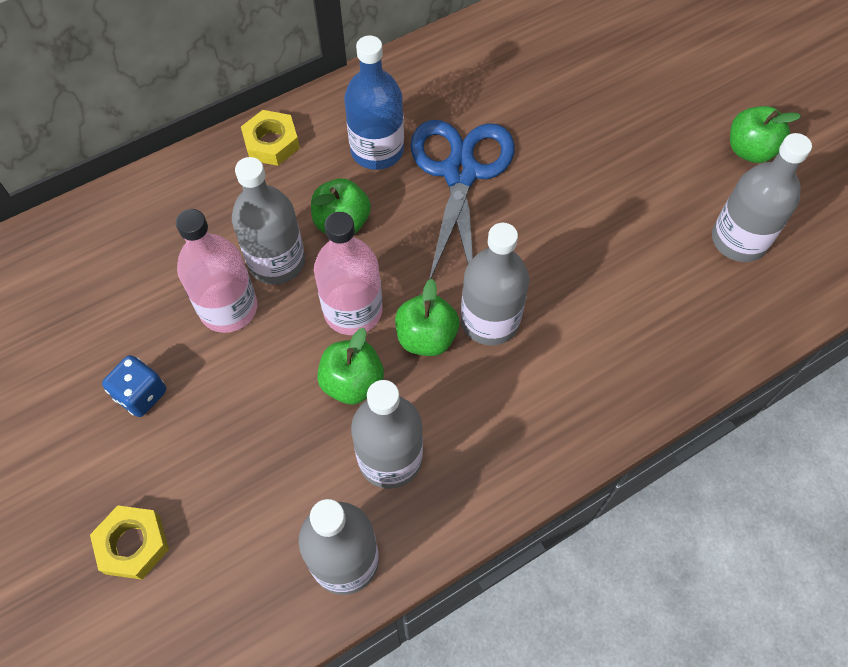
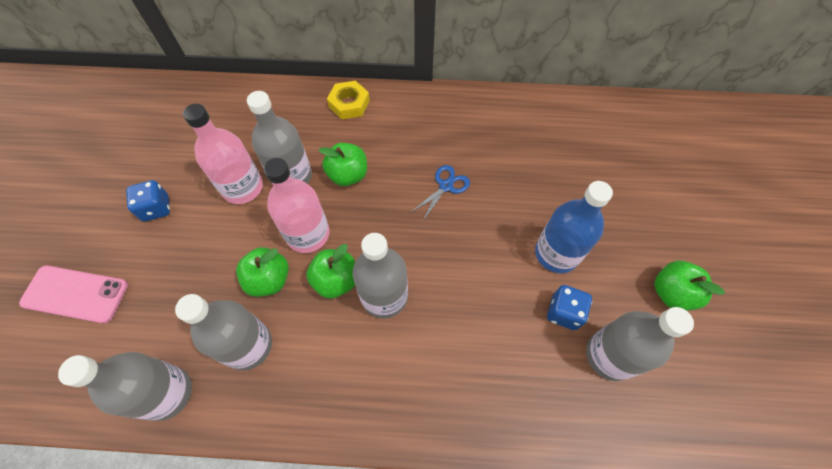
camera: 35 degrees right, 0 degrees up
yellow nut [90,506,169,580] -> pink phone [19,265,128,324]
blue bottle [344,35,404,170] -> blue bottle moved to [535,181,613,273]
blue scissors [410,120,514,280] -> blue scissors [410,165,470,222], size x0.46
none -> blue dice [547,285,592,330]

